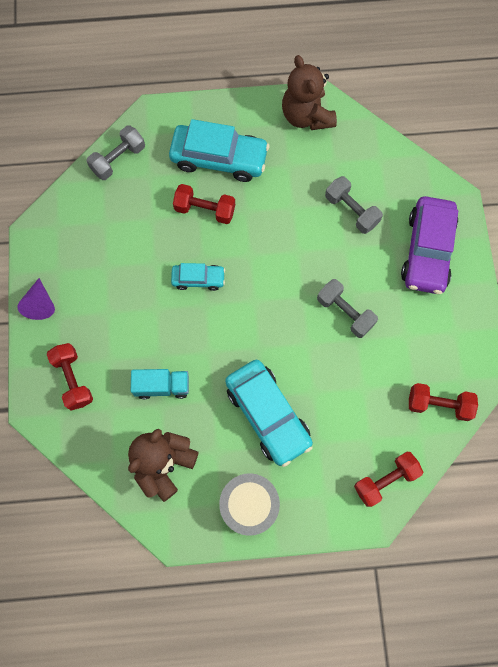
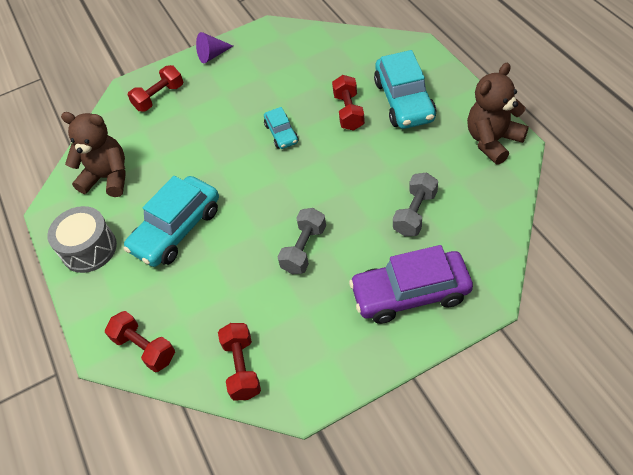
camera: 75 degrees right, 20 degrees down
grey dumbbell [87,125,145,180] -> none
turquoise truck [131,369,189,399] -> none

